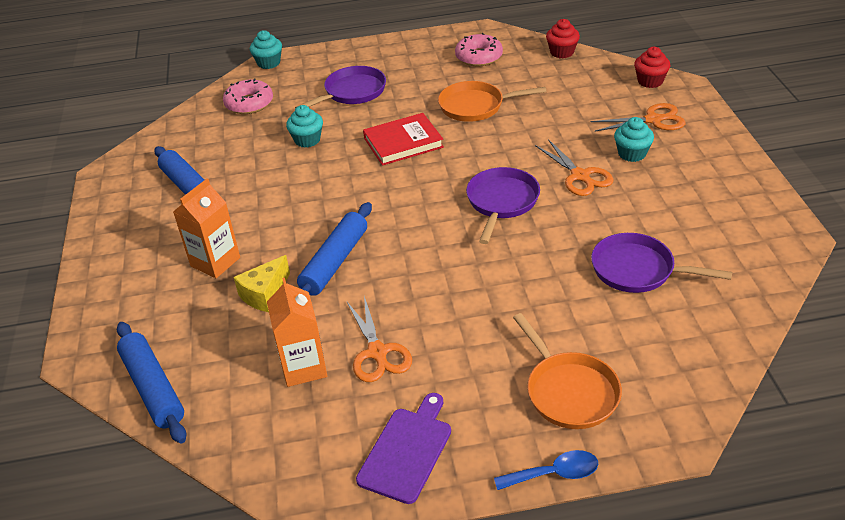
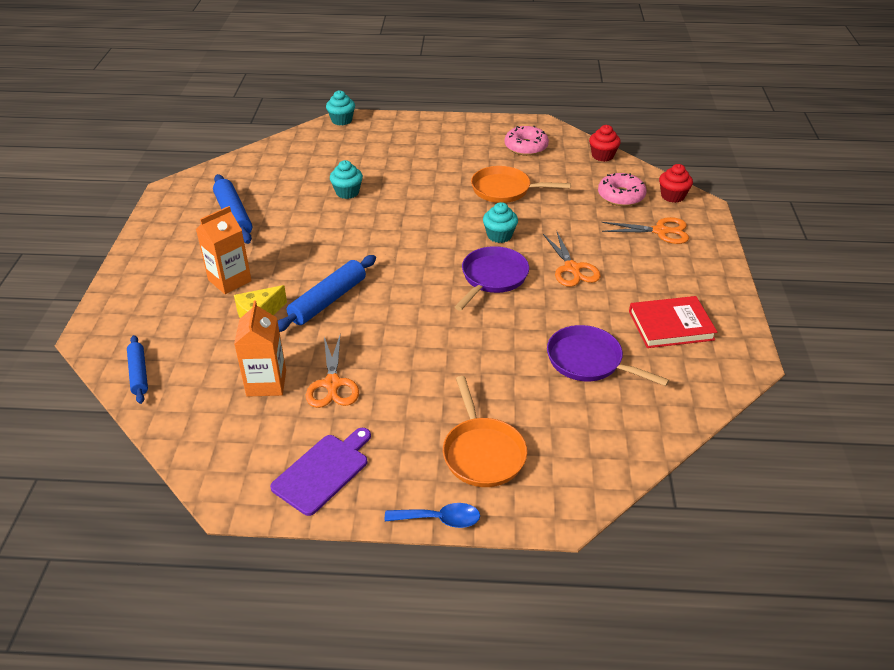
camera: 10 degrees right, 0 degrees up
blue rolling pin [117,322,187,444] -> blue rolling pin [127,335,148,404], size x0.63
pink donut [223,79,273,114] -> pink donut moved to [598,173,646,206]
purple pan [295,66,386,109] -> none
red book [363,113,444,166] -> red book moved to [629,296,717,348]
turquoise cupcake [614,117,654,162] -> turquoise cupcake moved to [483,202,518,243]

